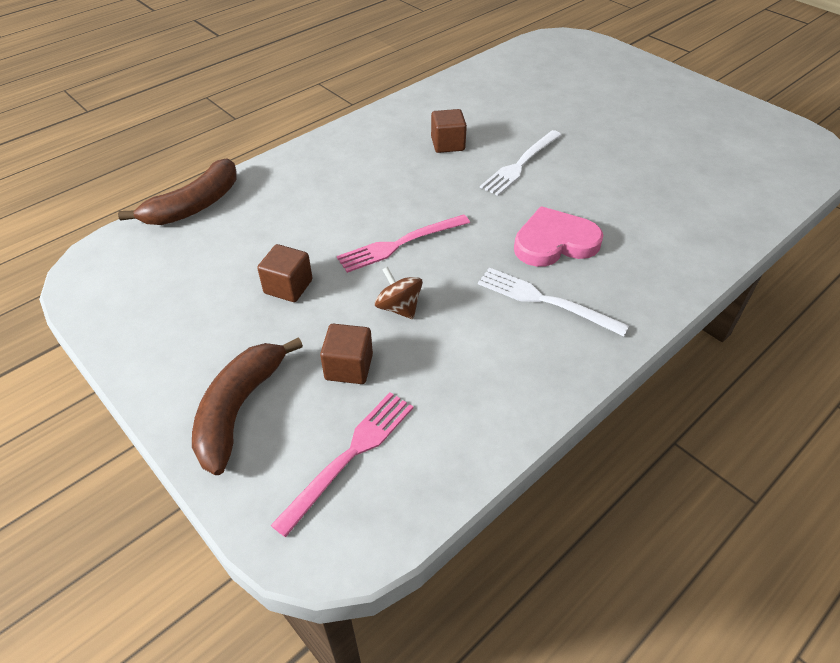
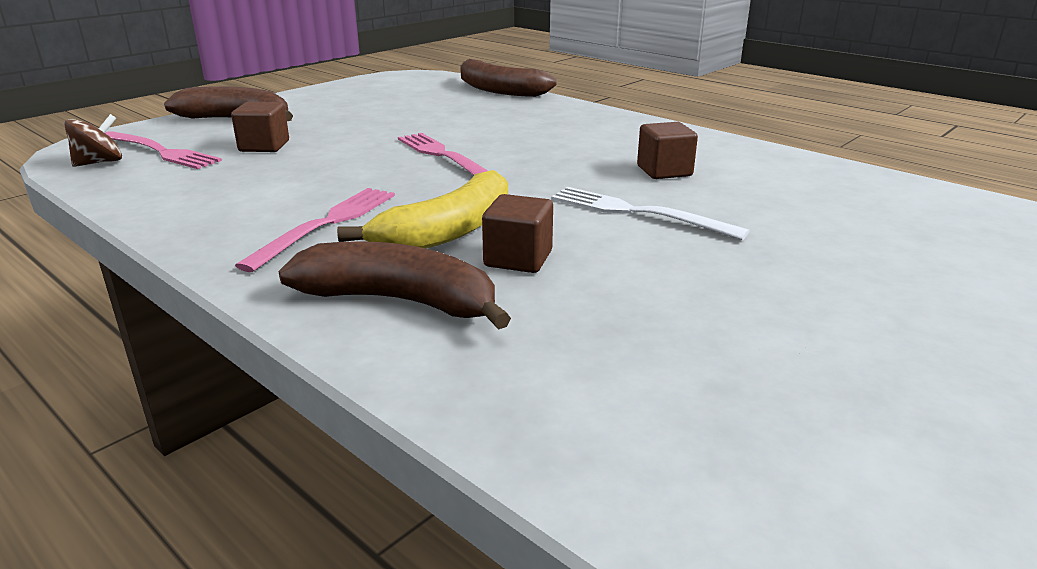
camera: 85 degrees right, 20 degrees down
brown cube [257,244,312,302] -> brown cube moved to [482,194,553,273]
brown spinning top [375,267,423,319] -> brown spinning top moved to [64,114,122,167]
white fork [478,267,629,336] -> pink fork [235,188,395,272]
pink heart [514,206,603,267] -> yellow banana [337,170,508,249]
none -> brown banana [279,241,511,329]

